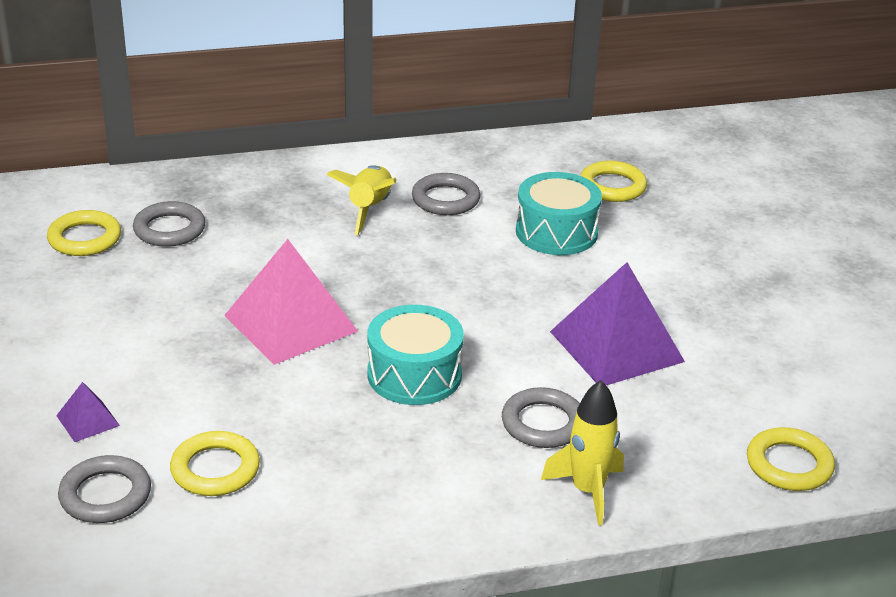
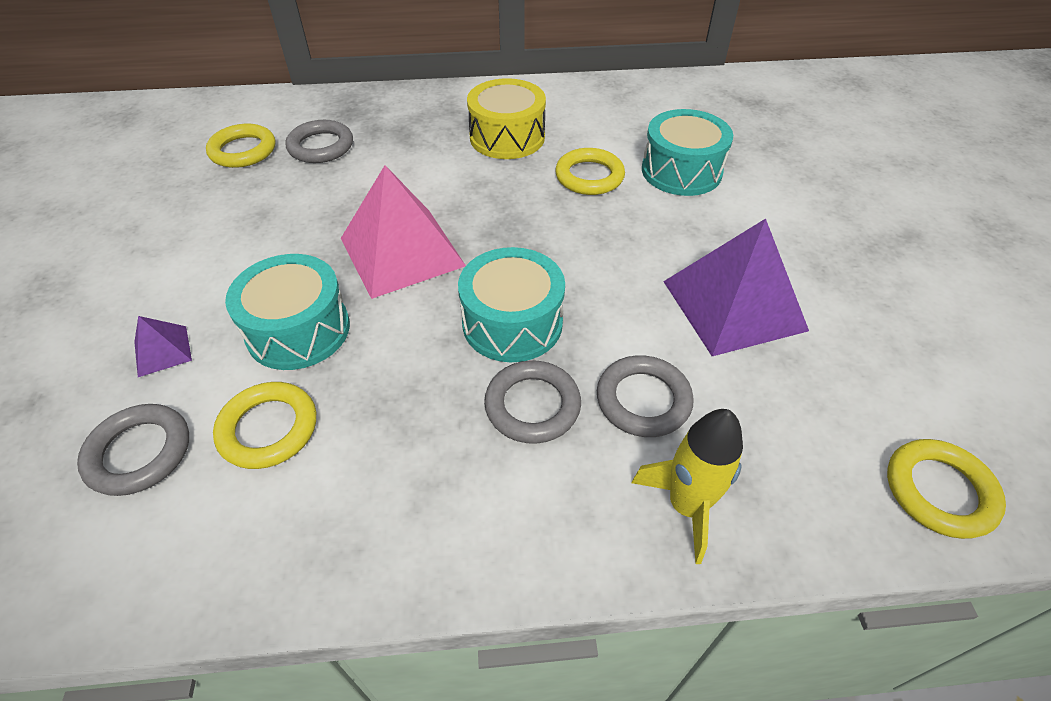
camera: 10 degrees right, 15 degrees up
yellow rocket [326,165,397,235] -> yellow drum [467,78,546,159]
grey ring [412,173,481,215] -> grey ring moved to [484,360,581,444]
yellow ring [580,160,647,202] -> yellow ring moved to [555,148,625,195]
none -> turquoise drum [225,254,350,370]

